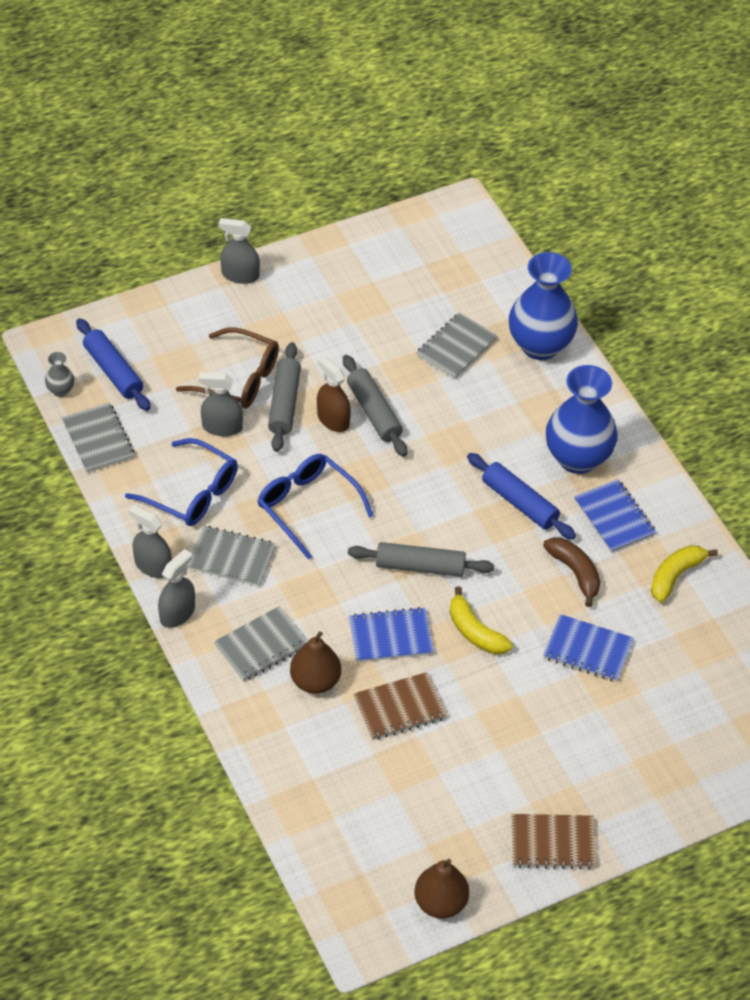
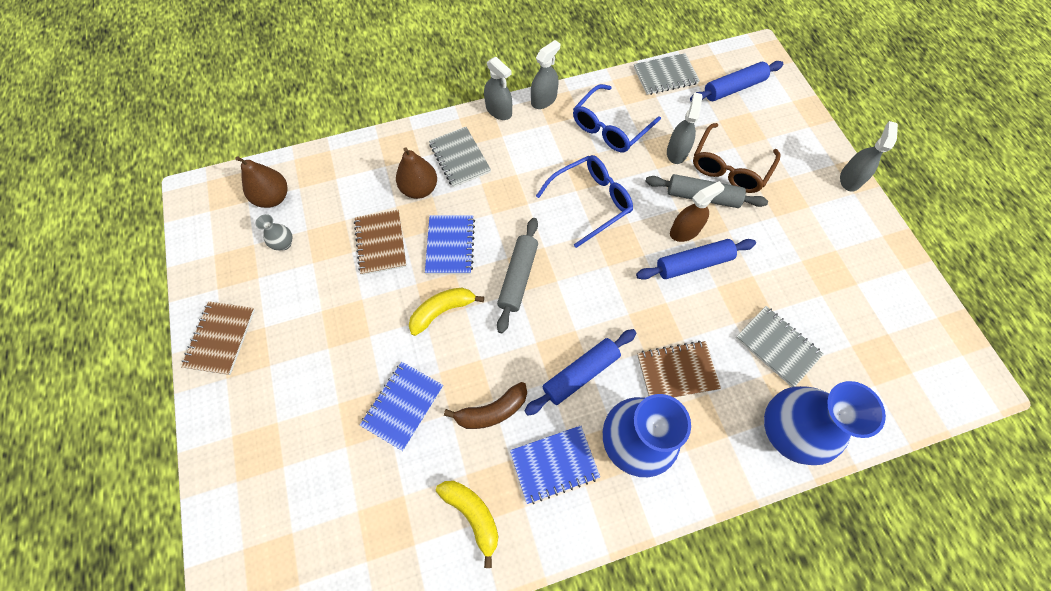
camera: 100 degrees right, 15 degrees up
grey vase [45,352,74,397] -> grey vase moved to [256,214,293,250]
grey notebook [187,526,276,587] -> none
grey rolling pin [343,355,407,457] -> blue rolling pin [636,239,756,280]
brown pear [414,859,469,919] -> brown pear moved to [235,156,288,208]
none -> brown notebook [637,341,721,398]

